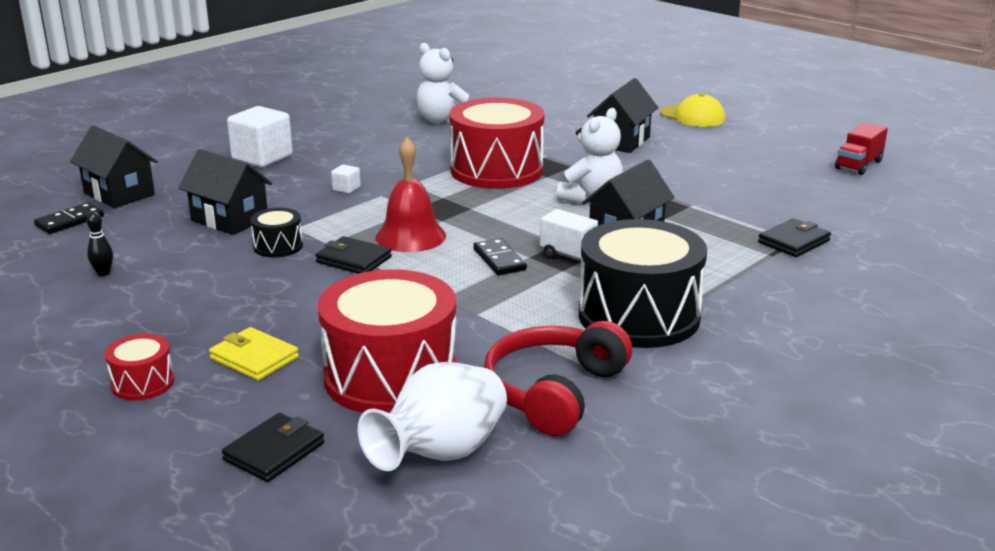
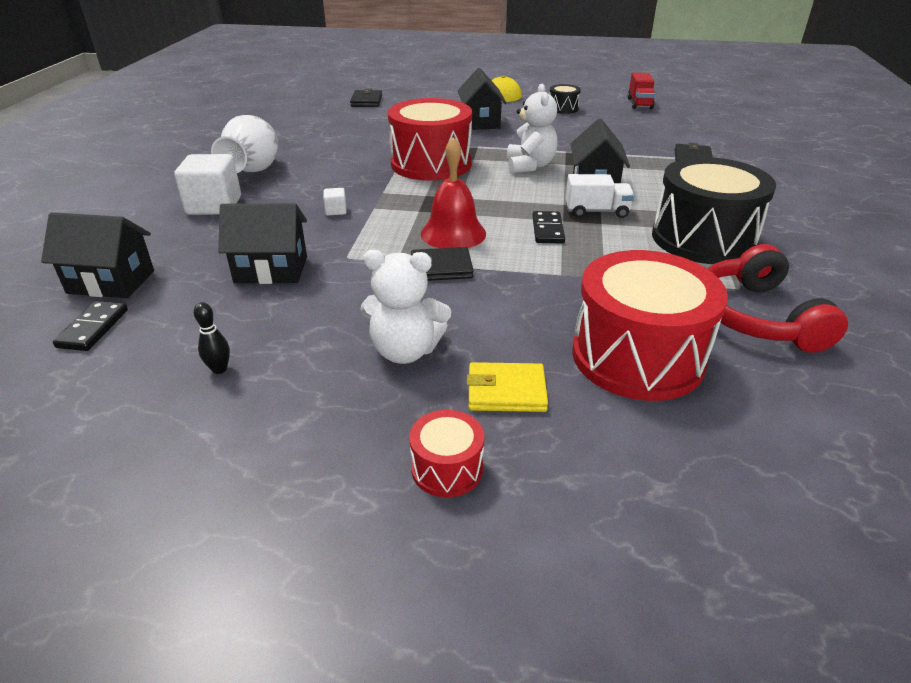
camera: 35 degrees left, 10 degrees up
black wallet [222,413,324,482] -> black wallet moved to [350,89,382,107]
black drum [250,208,303,258] -> black drum moved to [550,84,581,114]
white vase [358,362,507,471] -> white vase moved to [211,115,278,173]
white teddy bear [416,43,469,123] -> white teddy bear moved to [361,250,451,364]
black domino [473,238,527,275] -> black domino turned 60 degrees clockwise [532,211,565,244]

